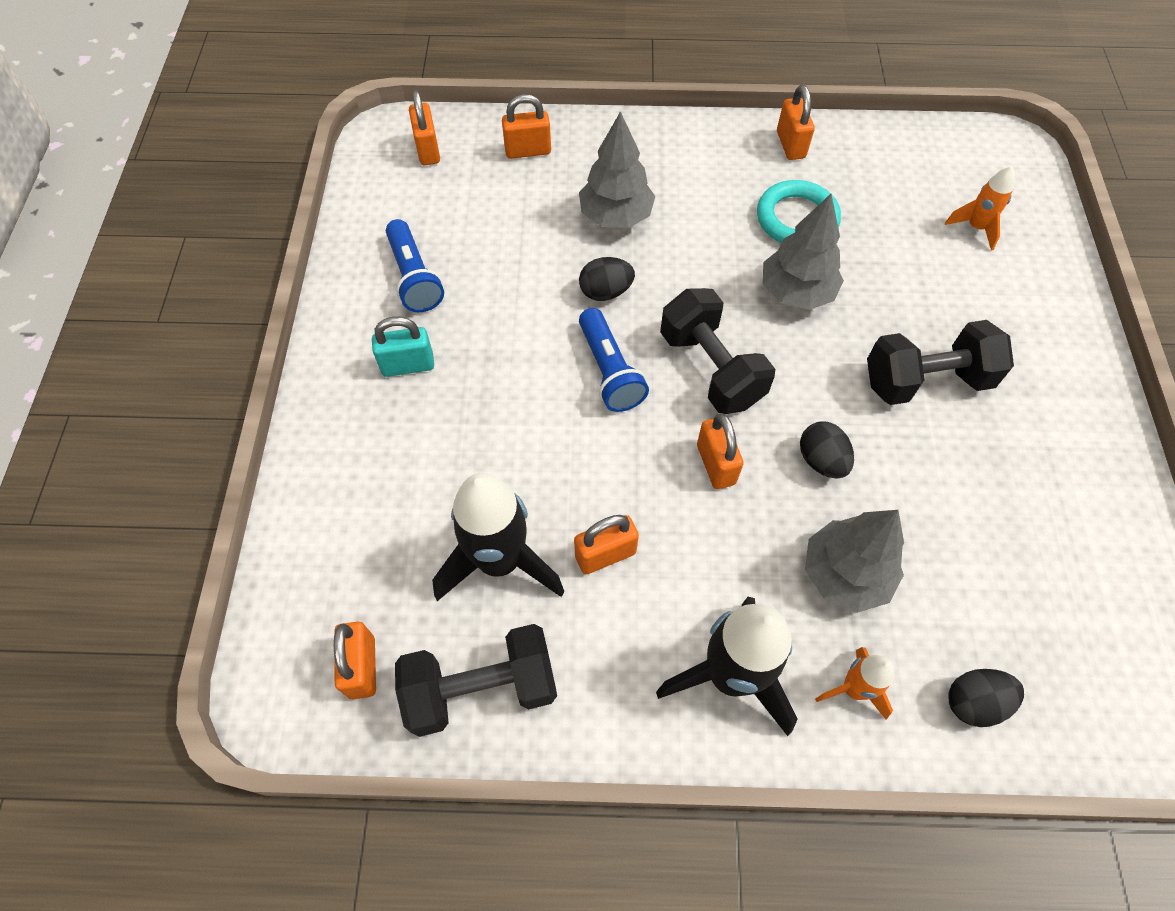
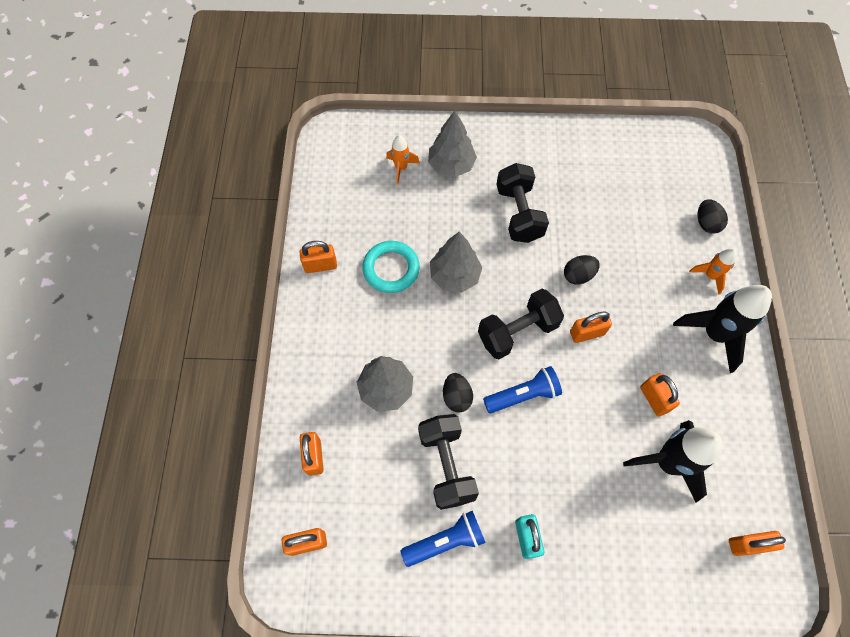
camera: 90 degrees left, 5 degrees up
black dumbbell [395,624,557,737] -> black dumbbell moved to [418,414,479,510]
grey tree [805,510,904,612] -> grey tree moved to [428,111,477,177]

